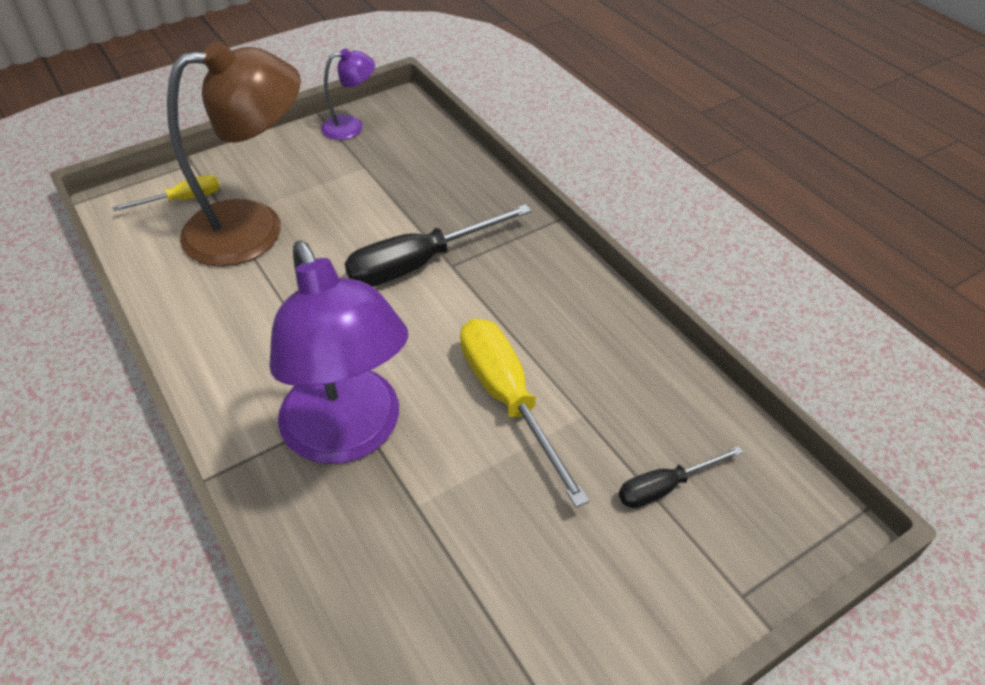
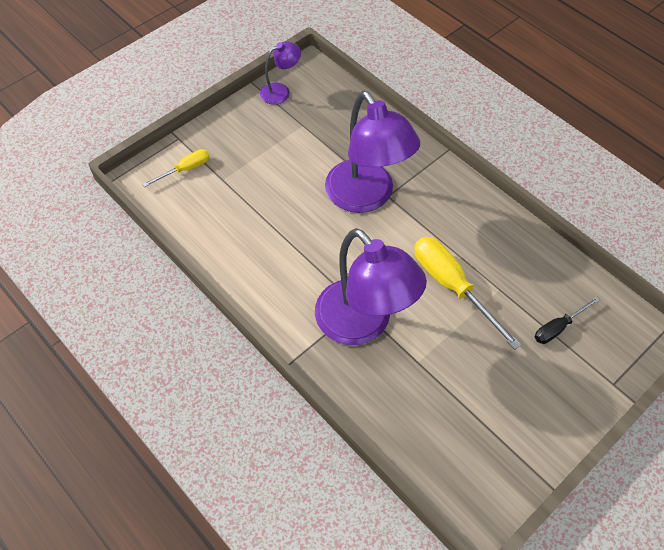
camera: 10 degrees left, 10 degrees up
brown lamp [167,41,301,266] -> none
black screwdriver [345,204,532,287] -> purple lamp [325,91,420,213]

